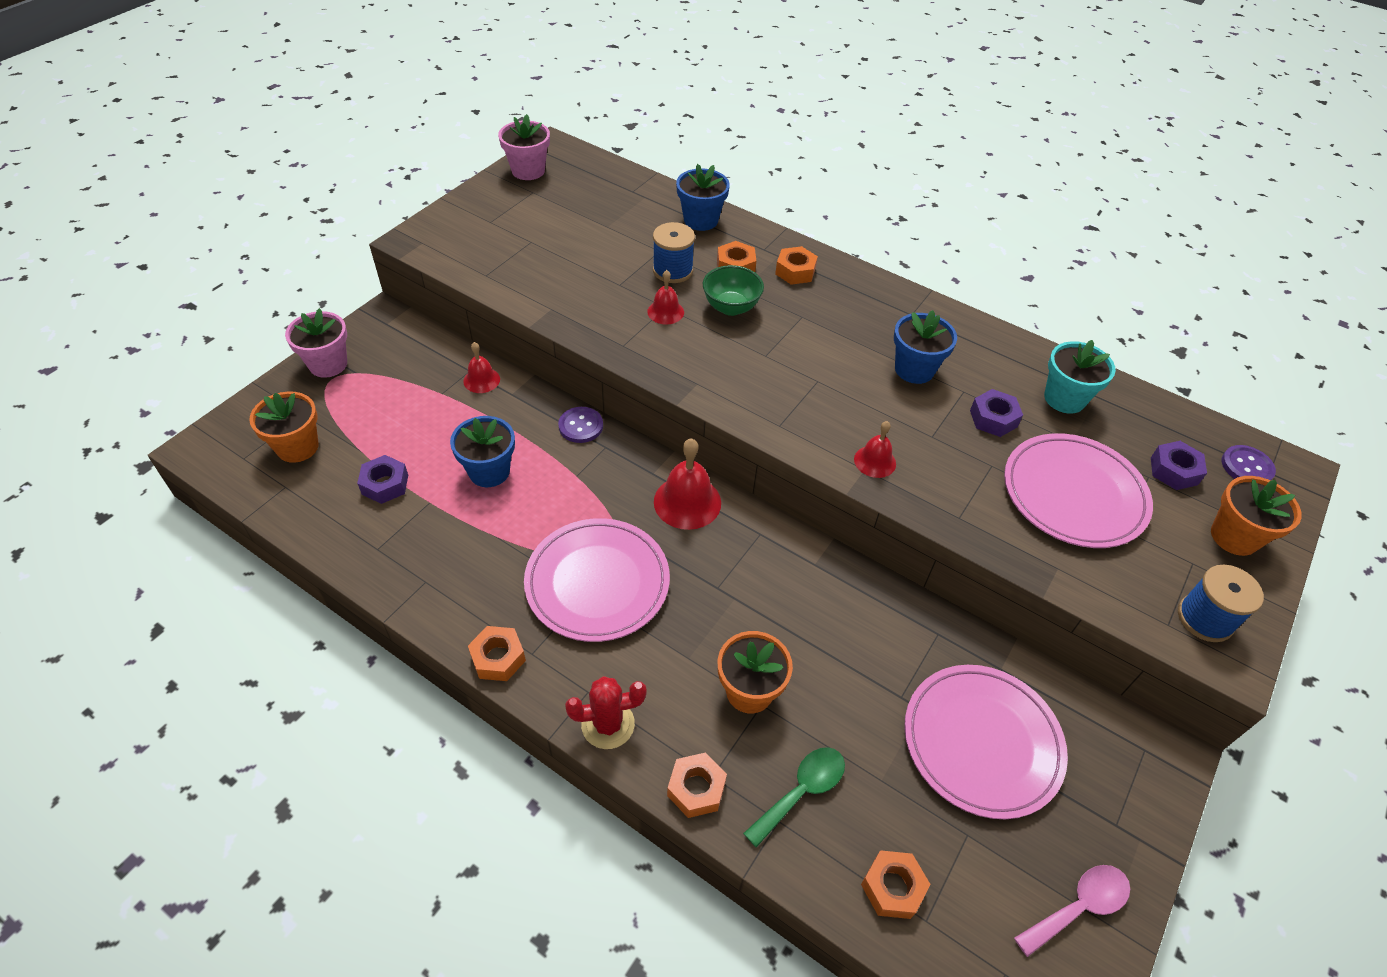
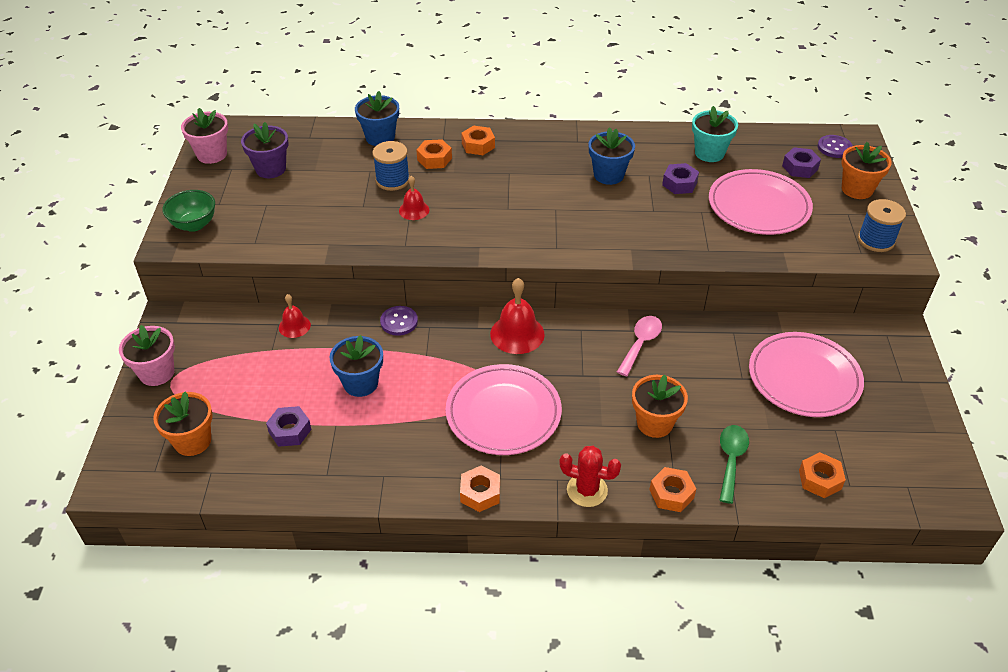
camera: 30 degrees left, 5 degrees down
red cactus [565,676,647,749] -> red cactus turned 60 degrees clockwise [559,446,621,507]
green bowl [703,265,764,316] -> green bowl moved to [162,190,215,232]
red bell [854,421,896,478] -> none
pink spoon [1014,865,1130,957] -> pink spoon moved to [617,316,662,376]
none -> purple flower pot [241,122,288,178]

